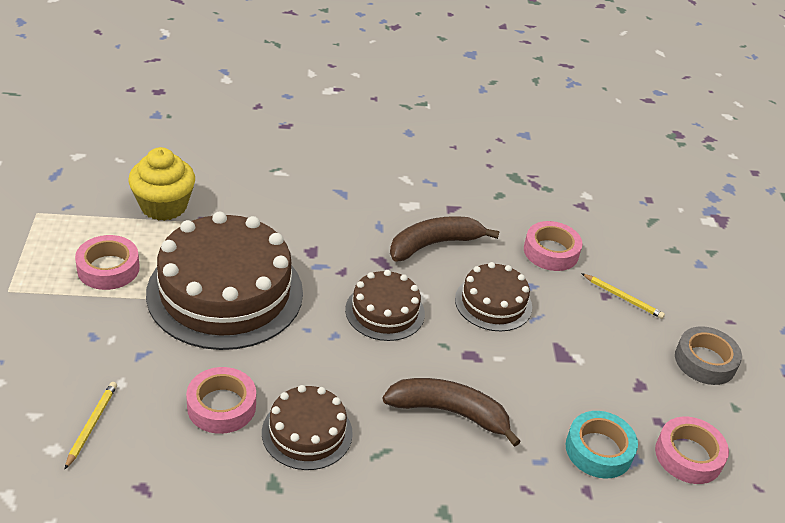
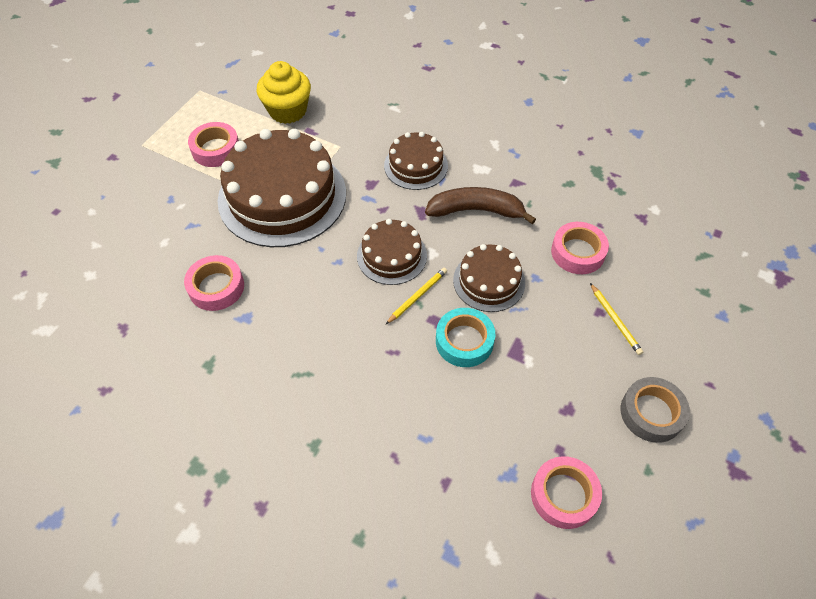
camera: 35 degrees right, 15 degrees up
yellow pencil [65,382,117,469] -> yellow pencil moved to [386,268,447,324]
brown cake [262,385,353,470] -> brown cake moved to [384,132,448,190]
brown banana [383,378,521,447] -> none
turquoise tape [566,411,638,479] -> turquoise tape moved to [436,308,495,367]

